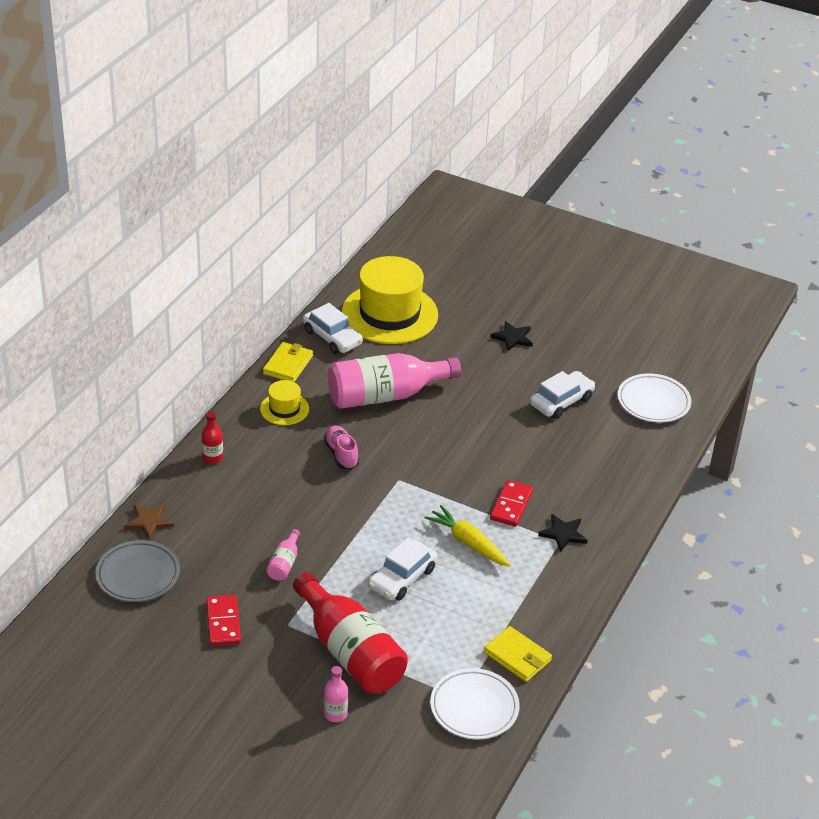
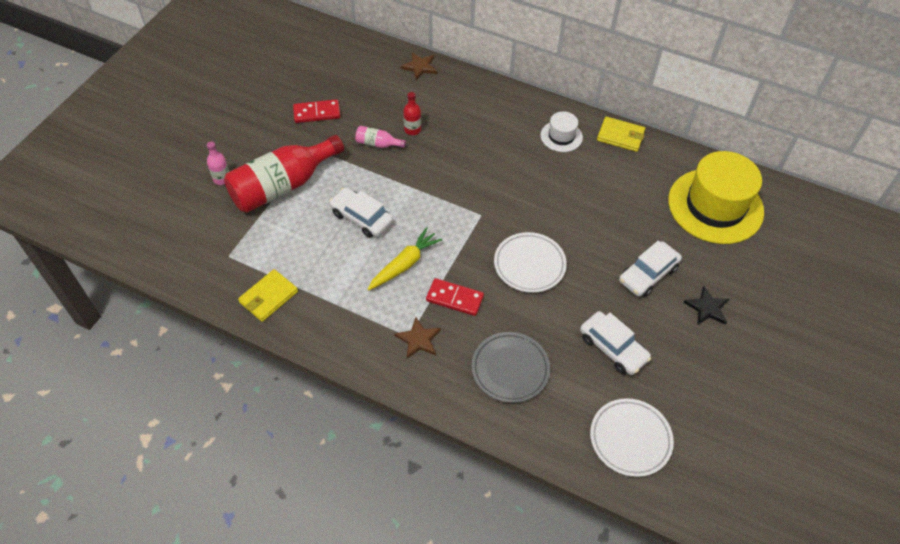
camera: 90 degrees right, 15 degrees up
grey plate [95,540,180,602] -> grey plate moved to [471,332,550,403]
red bottle [202,412,223,464] -> red bottle moved to [403,92,421,135]
yellow hat [260,380,309,425] -> white hat [540,111,583,152]
white car [303,303,363,354] -> white car moved to [619,241,682,297]
pink shoe [324,425,359,470] -> none
pink bottle [328,353,461,409] -> none
white plate [430,668,520,740] -> white plate moved to [494,232,567,293]
black star [538,514,588,552] -> brown star [395,317,441,359]

